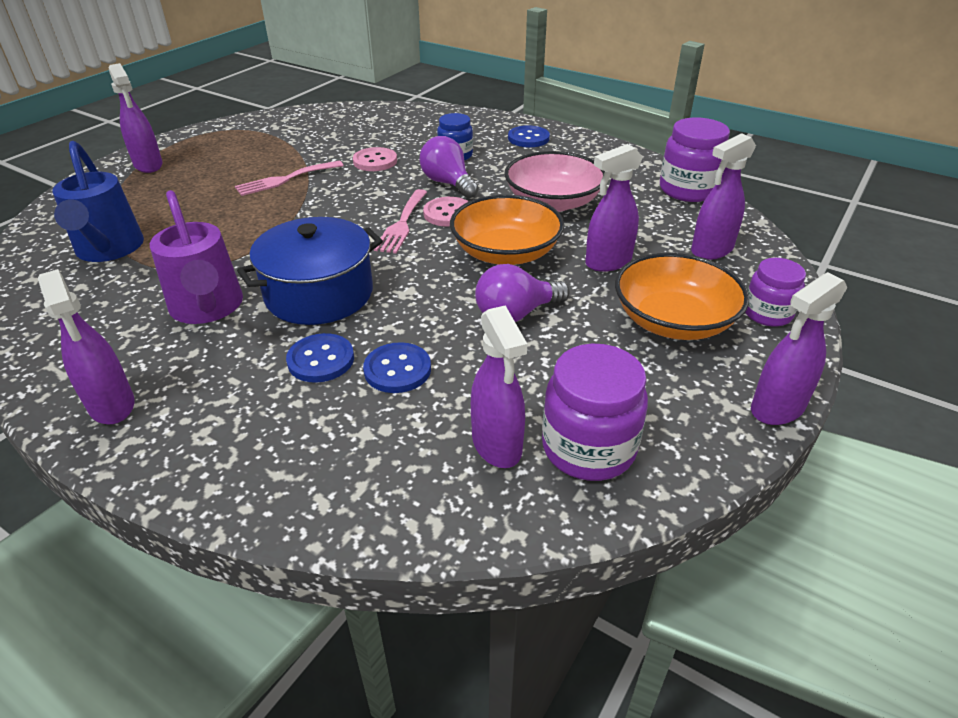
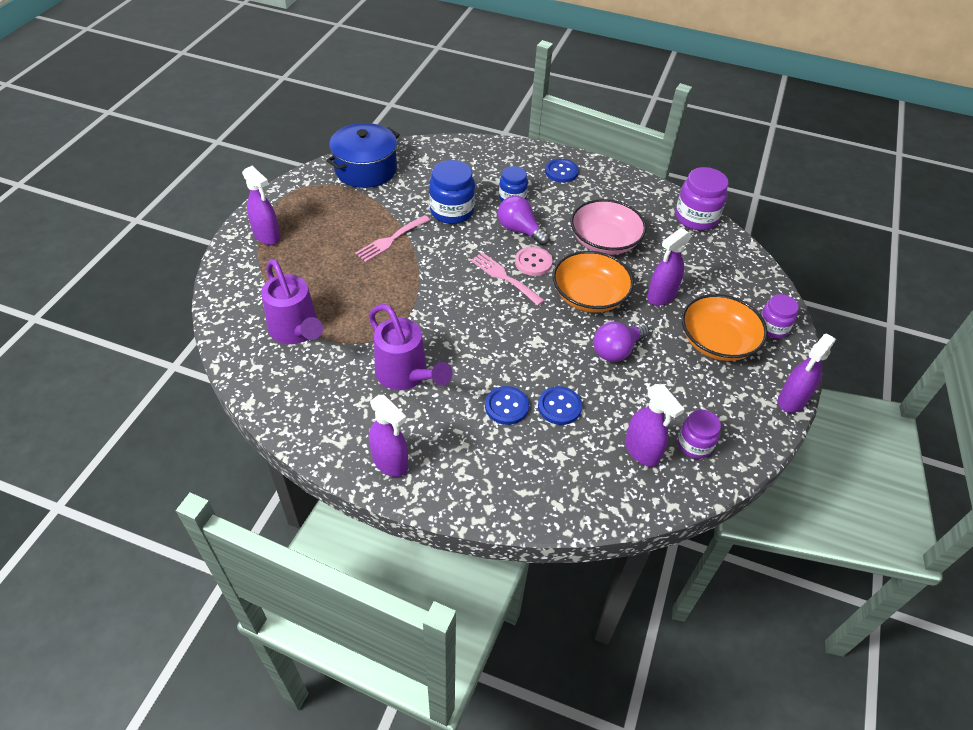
camera: 15 degrees left, 10 degrees up
blue watering can [52,141,144,262] -> purple watering can [261,259,323,344]
blue pot [237,217,383,325] -> blue pot moved to [326,123,400,188]
pink button [353,147,397,171] -> blue jar [429,160,475,224]
pink fork [374,189,427,254] -> pink fork turned 135 degrees clockwise [471,252,545,306]
purple jar [542,344,648,481] -> purple jar [677,410,721,459], size x0.64
purple spray bottle [691,133,756,260] -> none

